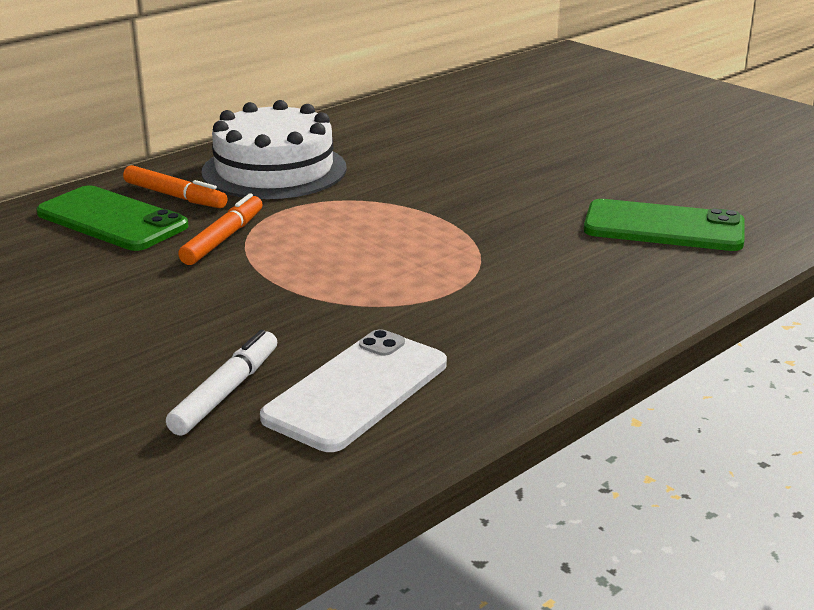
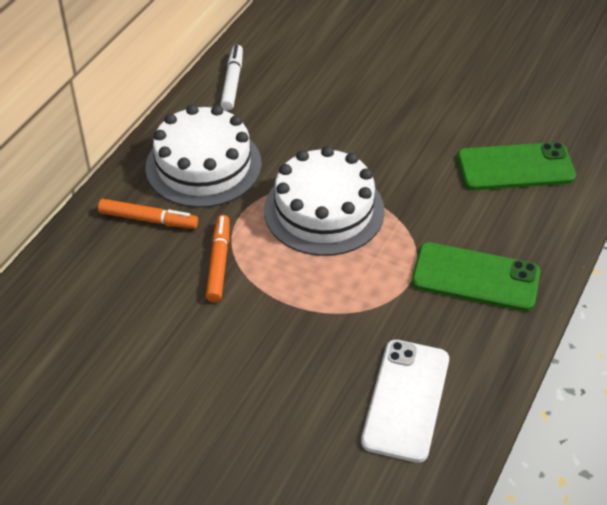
camera: 20 degrees left, 20 degrees up
green phone [36,185,188,251] -> green phone moved to [412,242,540,311]
white marker [166,330,277,436] -> white marker moved to [220,45,243,111]
none -> white cake [264,146,385,256]

